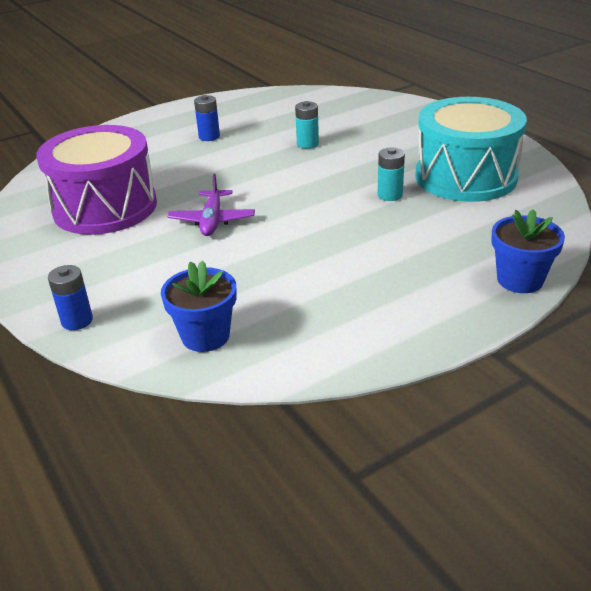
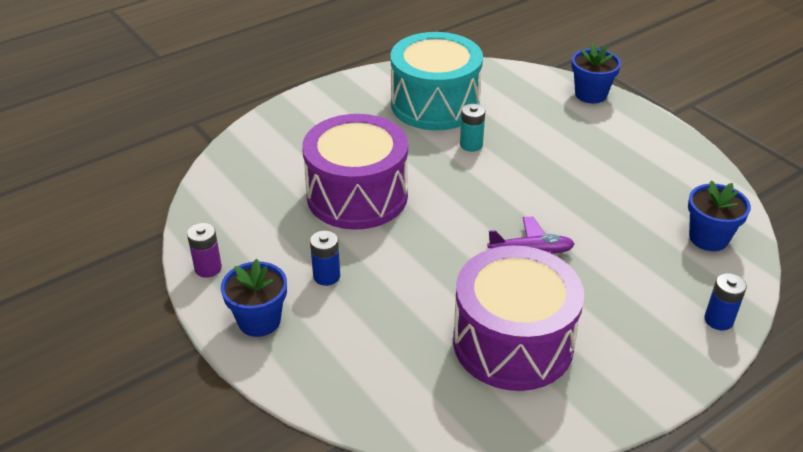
camera: 95 degrees left, 5 degrees up
turquoise battery [295,101,319,149] -> purple drum [302,114,408,230]
none -> purple battery [187,223,222,278]
none -> blue flower pot [221,259,287,337]

